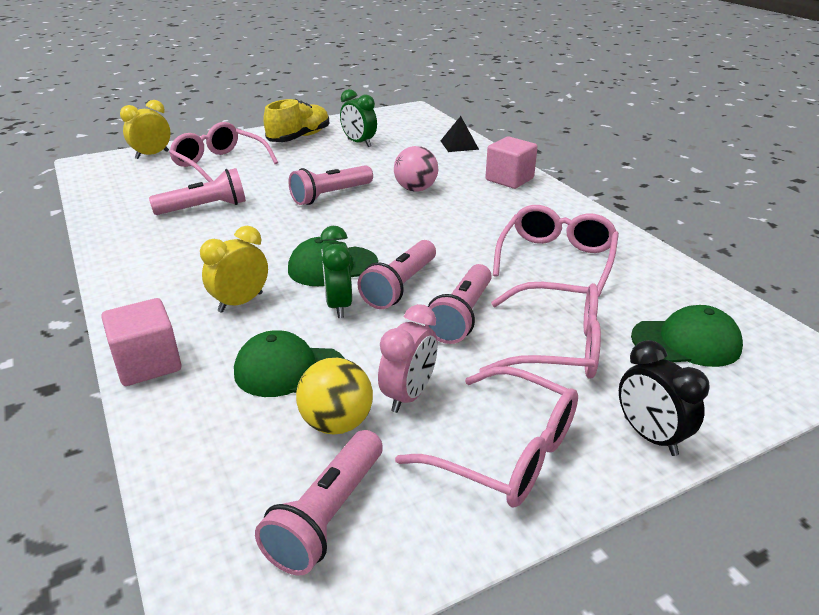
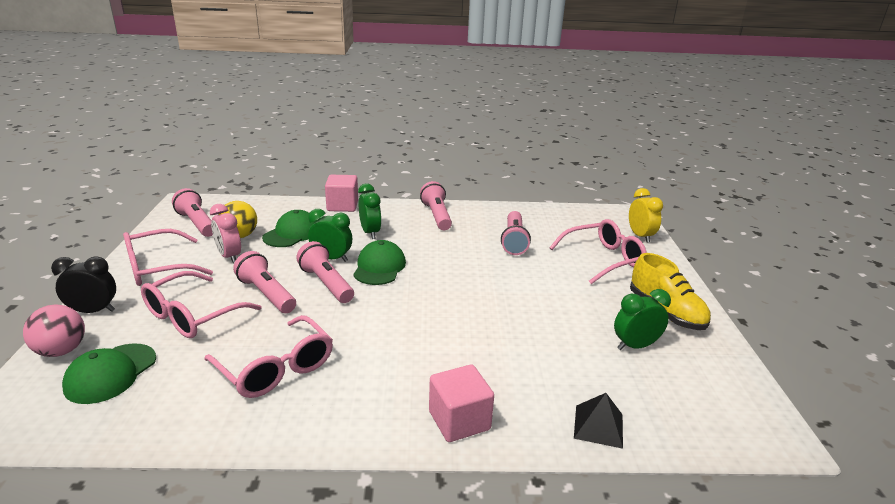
camera: 115 degrees right, 5 degrees down
yellow clock [200,226,268,313] -> green clock [358,183,382,239]
pink flashlight [288,165,373,205] -> pink flashlight moved to [420,181,452,230]
pink ball [394,146,438,192] -> pink ball moved to [23,305,85,357]

